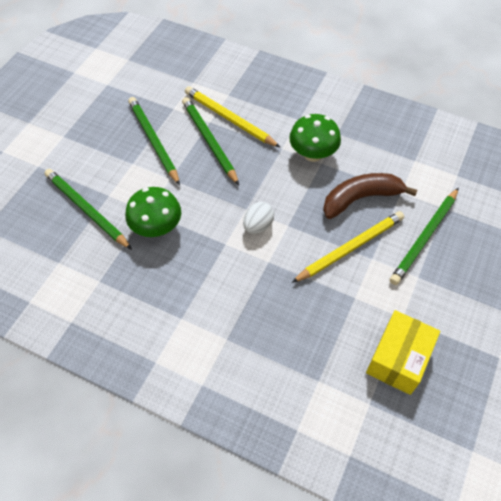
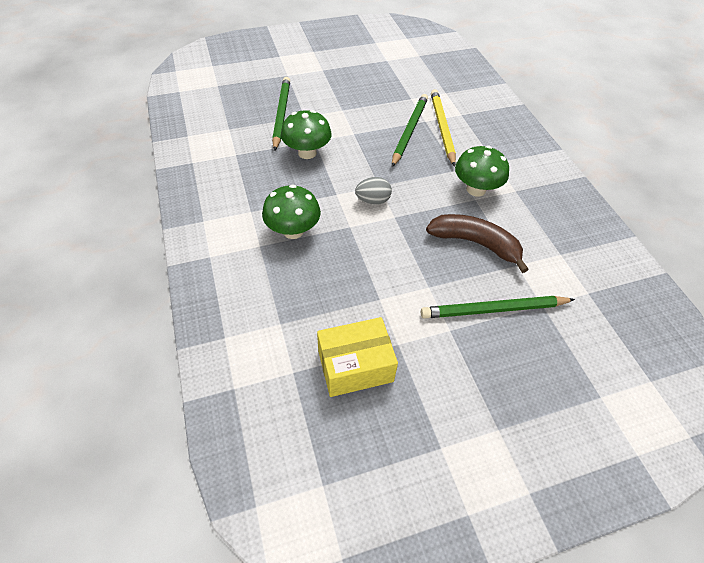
camera: 45 degrees right, 5 degrees down
green pencil [128,97,180,185] -> none
white egg [243,202,274,234] -> grey egg [355,177,392,205]
yellow pencil [292,211,404,283] -> none
none -> green mushroom [262,184,321,239]

